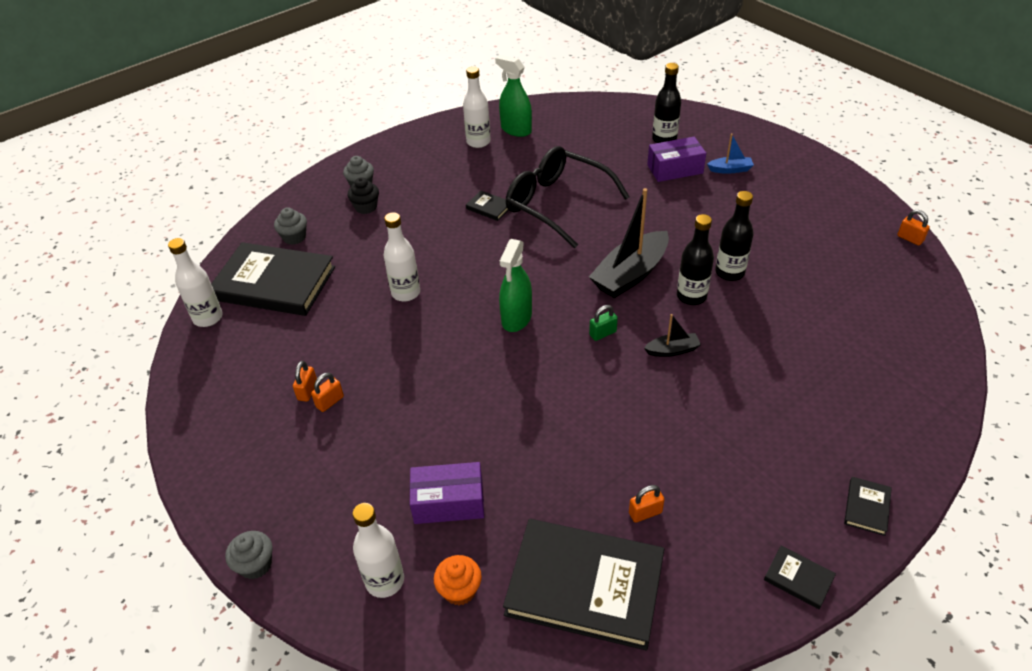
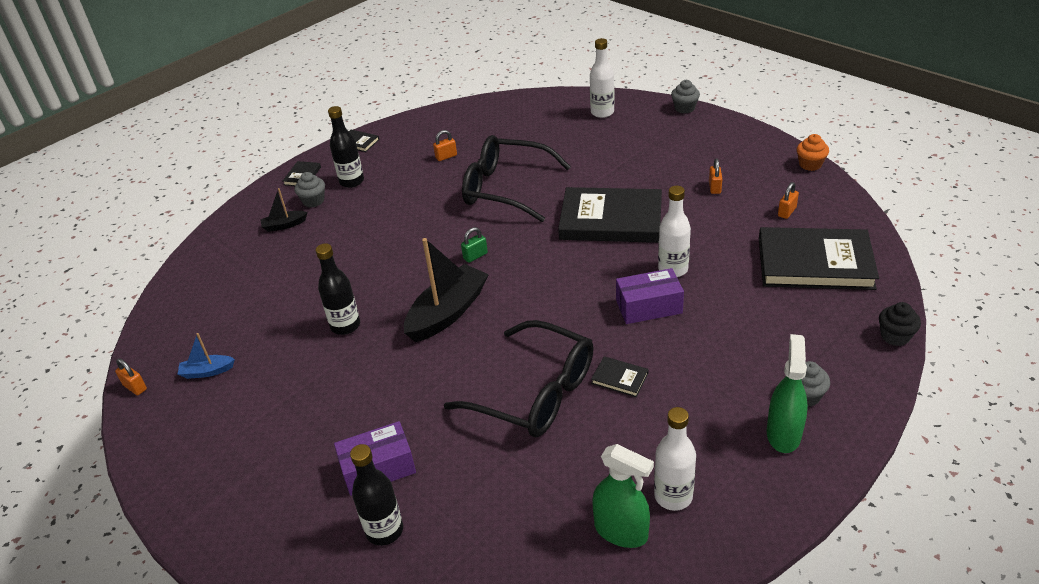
camera: 175 degrees right, 5 degrees down
white bottle [168,238,223,327] -> none
grey cupcake [274,207,307,245] -> grey cupcake moved to [294,172,325,208]
orange padlock [311,372,344,412] -> orange padlock moved to [778,182,799,219]
black cupcake [348,177,379,214] -> black cupcake moved to [879,302,921,346]
purple box [410,462,484,524] -> purple box moved to [616,268,684,324]
orange cupcake [434,555,482,605] -> orange cupcake moved to [797,134,829,171]
green spray bottle [499,239,532,332] -> green spray bottle moved to [766,334,808,453]
black book [503,519,664,650] -> black book moved to [558,187,662,243]
black boat [644,314,701,357] -> black boat moved to [260,188,308,232]
black bottle [677,214,714,305] -> black bottle moved to [328,106,364,188]
blue boat [707,133,754,174] -> blue boat moved to [178,333,235,379]
none -> black glasses [462,135,571,222]

